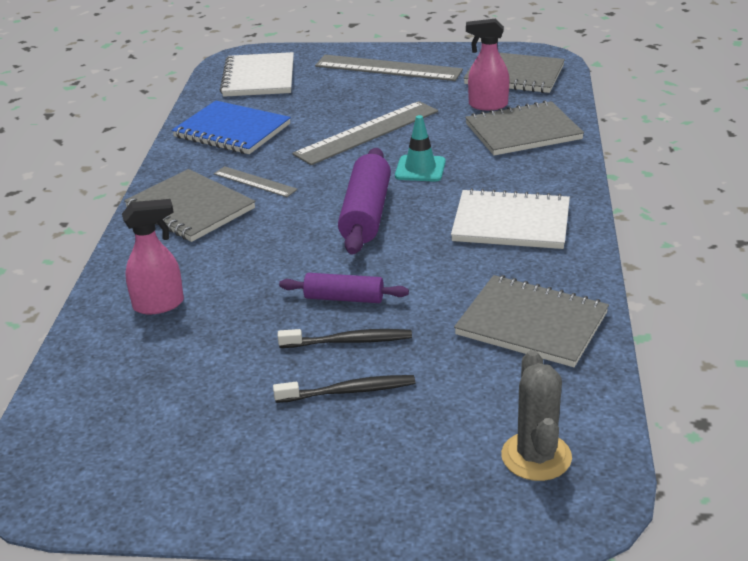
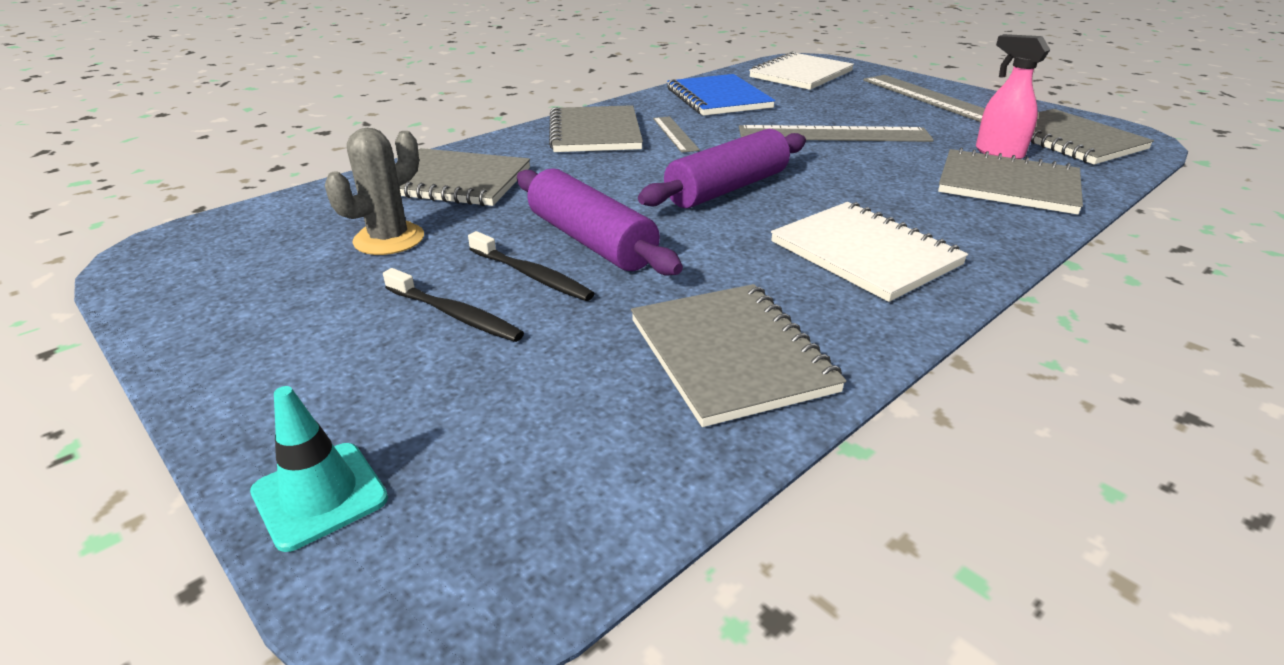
camera: 40 degrees right, 0 degrees up
pink spray bottle [122,199,184,314] -> grey notebook [399,148,530,206]
purple rolling pin [279,273,409,303] -> purple rolling pin [517,168,683,275], size x1.67
turquoise traffic cone [395,115,446,182] -> turquoise traffic cone moved to [250,386,388,552]
grey cactus [501,350,572,481] -> grey cactus moved to [325,128,424,255]

